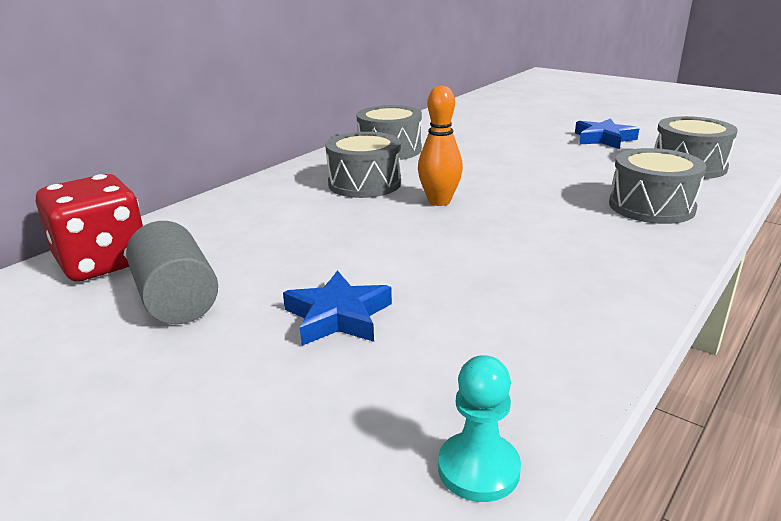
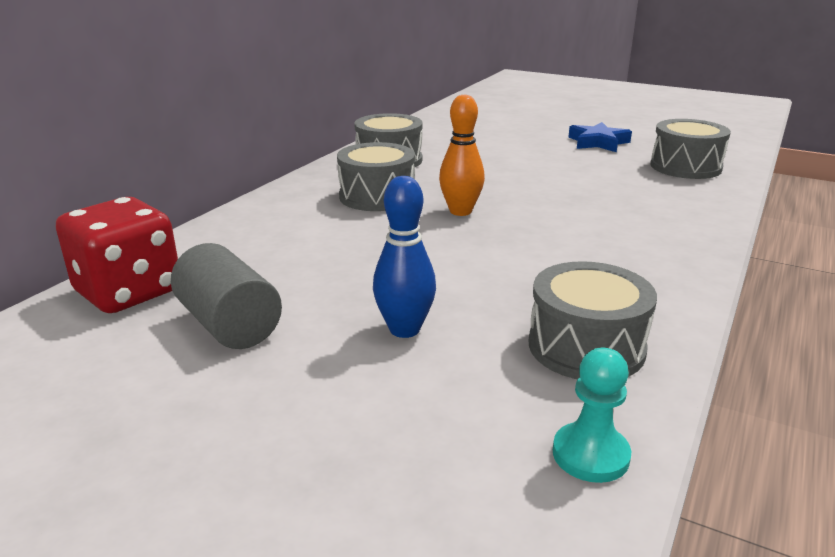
camera: 10 degrees left, 0 degrees up
blue star [283,270,392,346] -> blue bowling pin [373,176,436,338]
grey drum [609,148,706,224] -> grey drum moved to [529,261,657,379]

